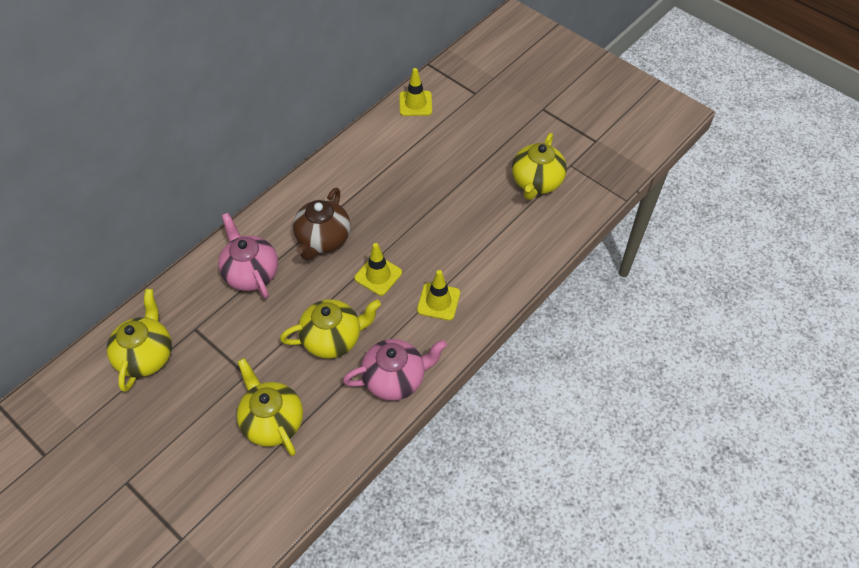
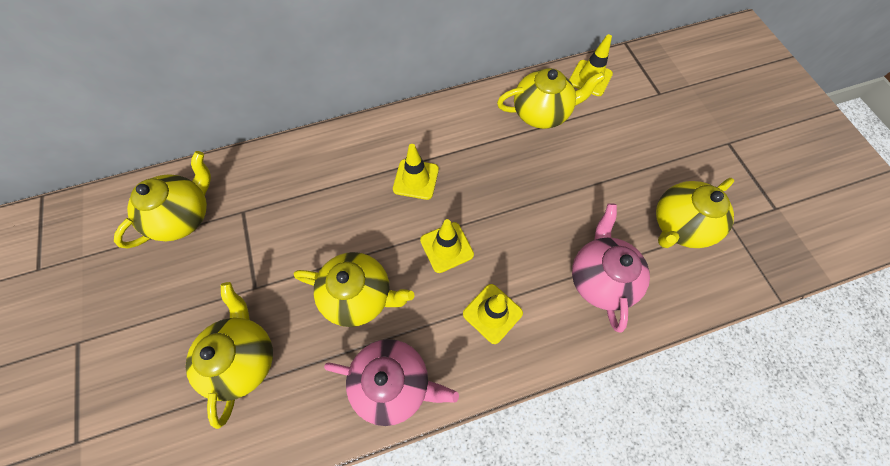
camera: 30 degrees right, 10 degrees up
pink teapot [218,213,278,298] -> pink teapot moved to [572,203,650,333]
brown teapot [293,188,350,261] -> yellow traffic cone [393,144,439,200]
none -> yellow teapot [497,68,605,129]

